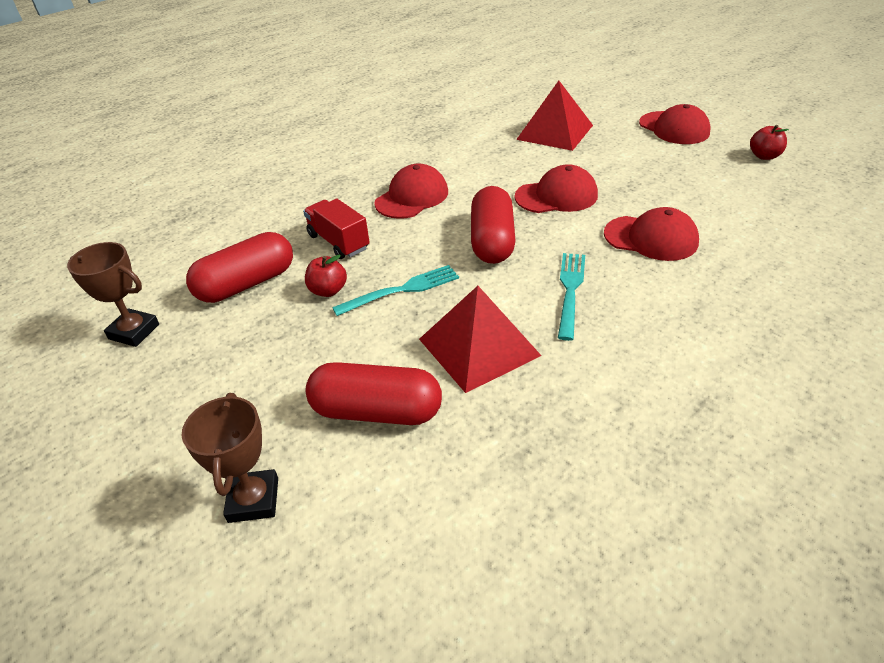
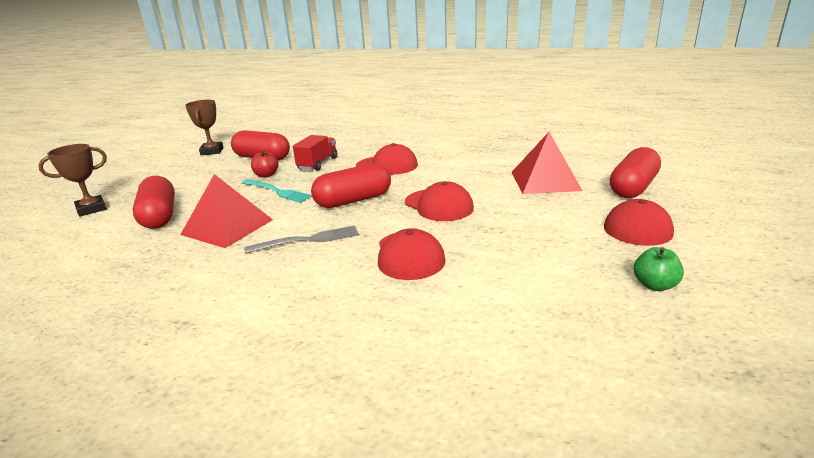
camera: 60 degrees right, 15 degrees down
turquoise fork [558,253,585,341] -> grey fork [244,225,359,254]
red apple [750,125,789,160] -> green apple [634,247,684,291]
none -> red capsule [610,147,661,198]

